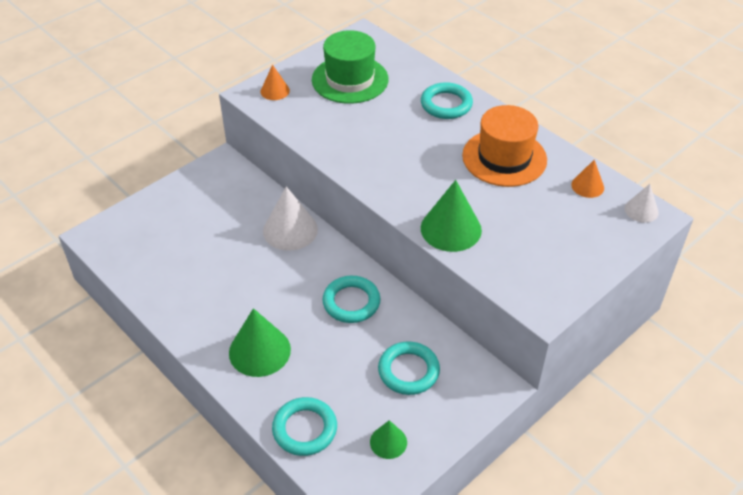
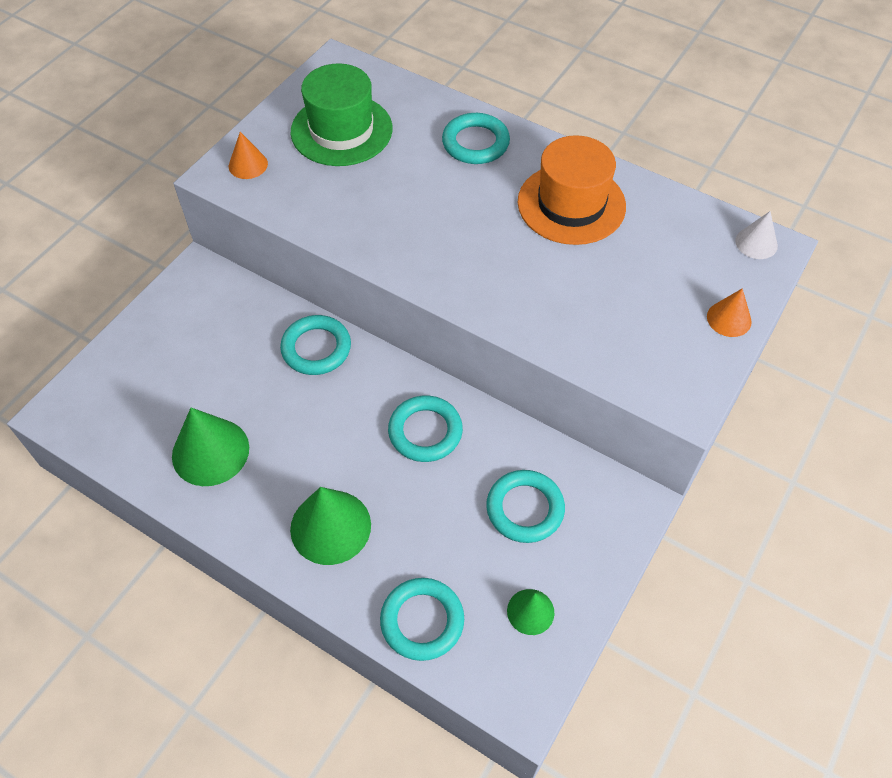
camera: 15 degrees left, 10 degrees up
white cone [263,186,318,251] -> turquoise ring [280,315,351,375]
green cone [421,180,482,252] -> green cone moved to [172,408,249,486]
orange cone [571,160,604,198] -> orange cone moved to [707,288,752,337]

